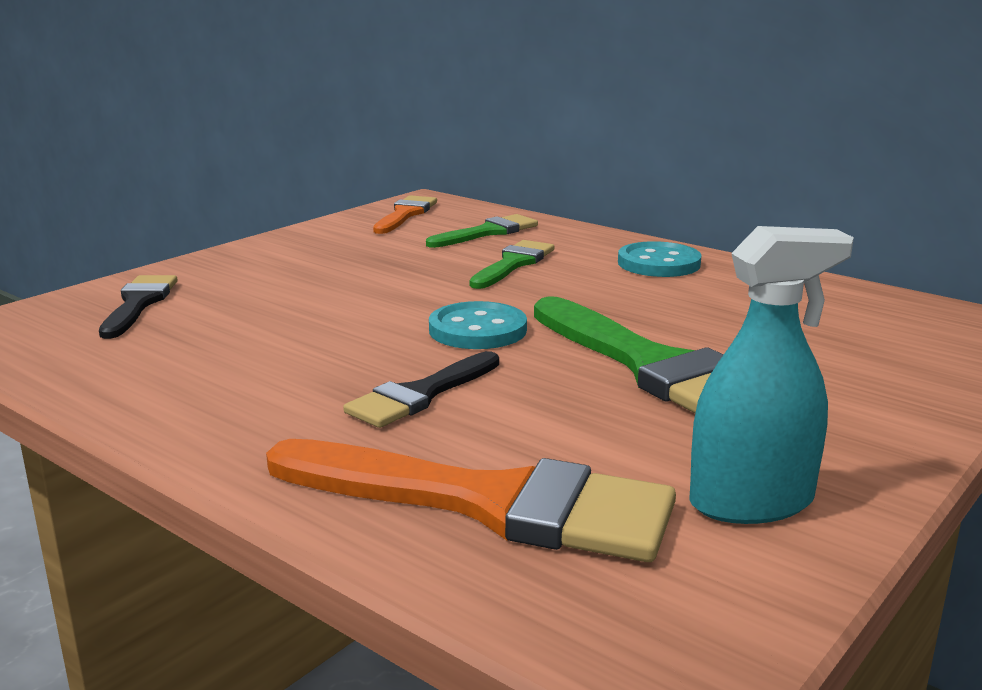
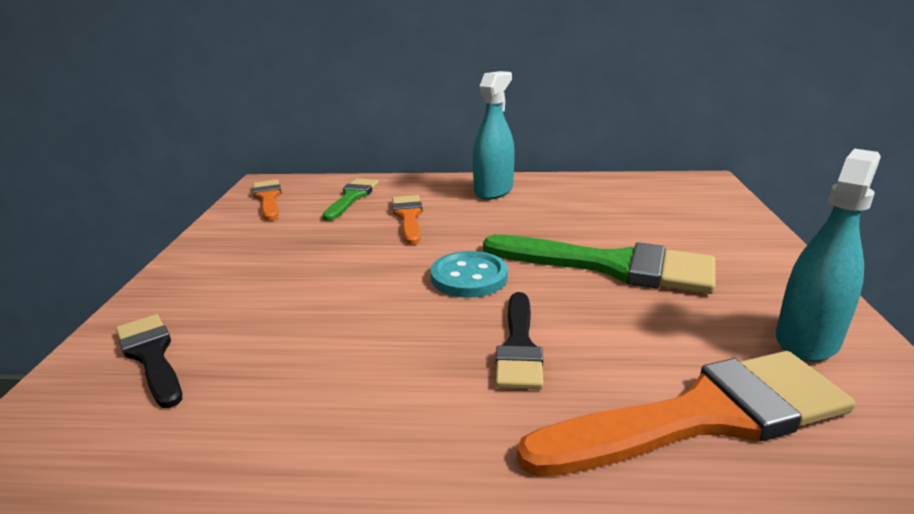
camera: 35 degrees left, 5 degrees up
green brush [470,240,555,289] -> orange brush [392,195,423,245]
turquoise button [618,241,701,277] -> turquoise spray bottle [473,71,515,200]

